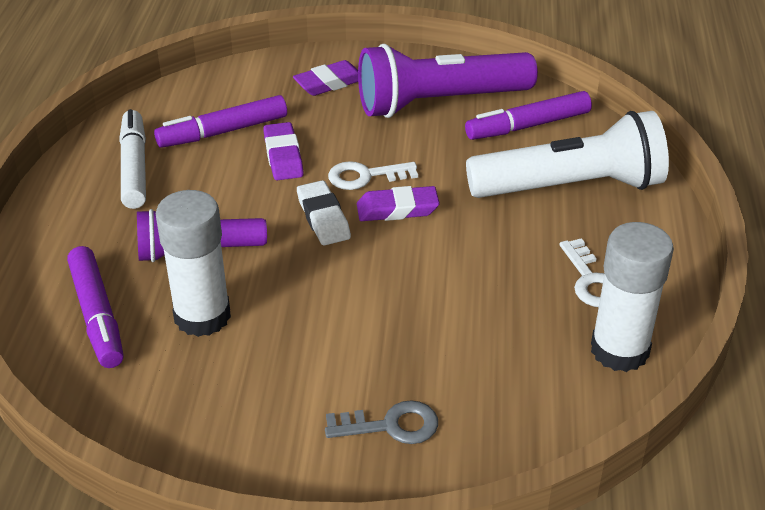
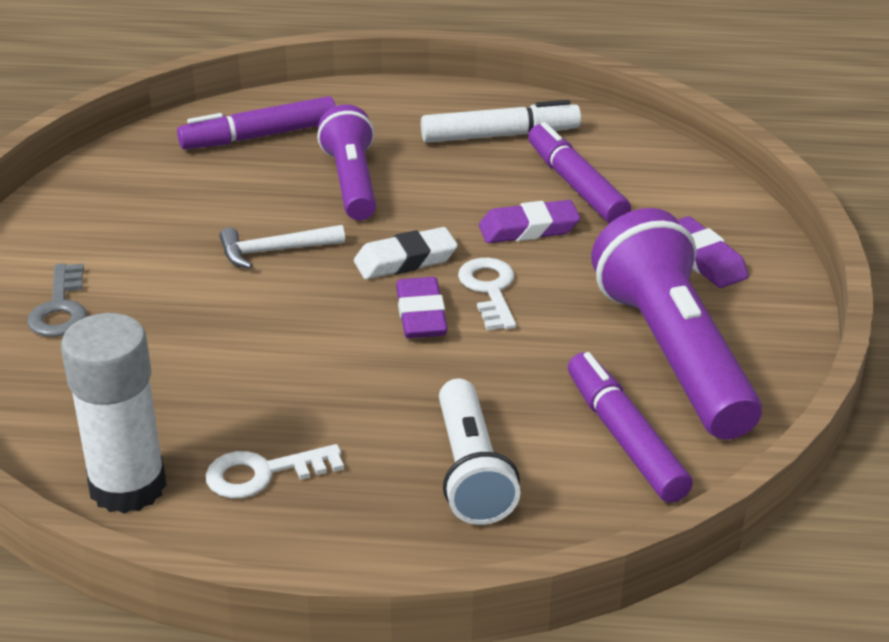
camera: 90 degrees right, 5 degrees down
white glue stick [156,190,231,337] -> none
white flashlight [466,111,669,198] -> white flashlight [439,379,520,525], size x0.63
none -> white hammer [219,225,345,269]

